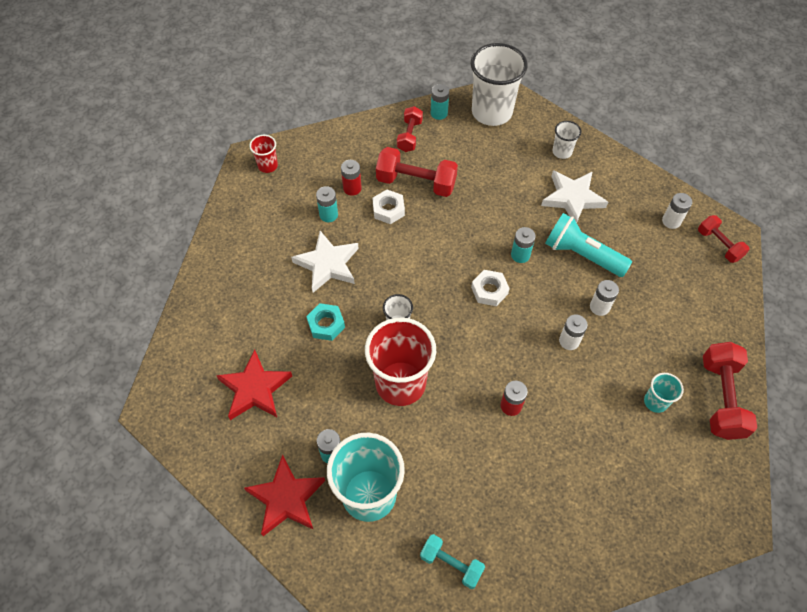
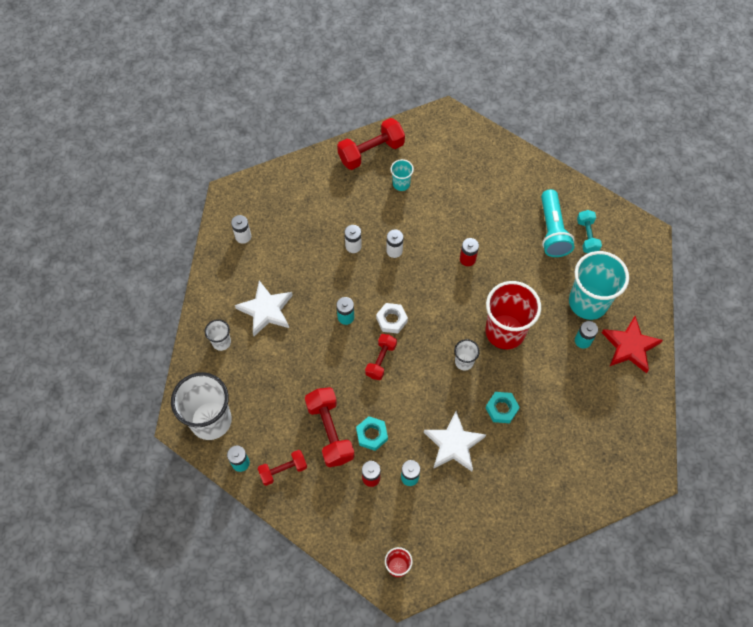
camera: 125 degrees left, 5 degrees up
red star [216,350,292,420] -> none
white nut [372,190,405,224] -> turquoise nut [356,416,388,451]
turquoise flashlight [545,213,632,277] -> turquoise flashlight moved to [541,189,575,257]
red dumbbell [698,215,749,263] -> red dumbbell moved to [365,334,397,380]

